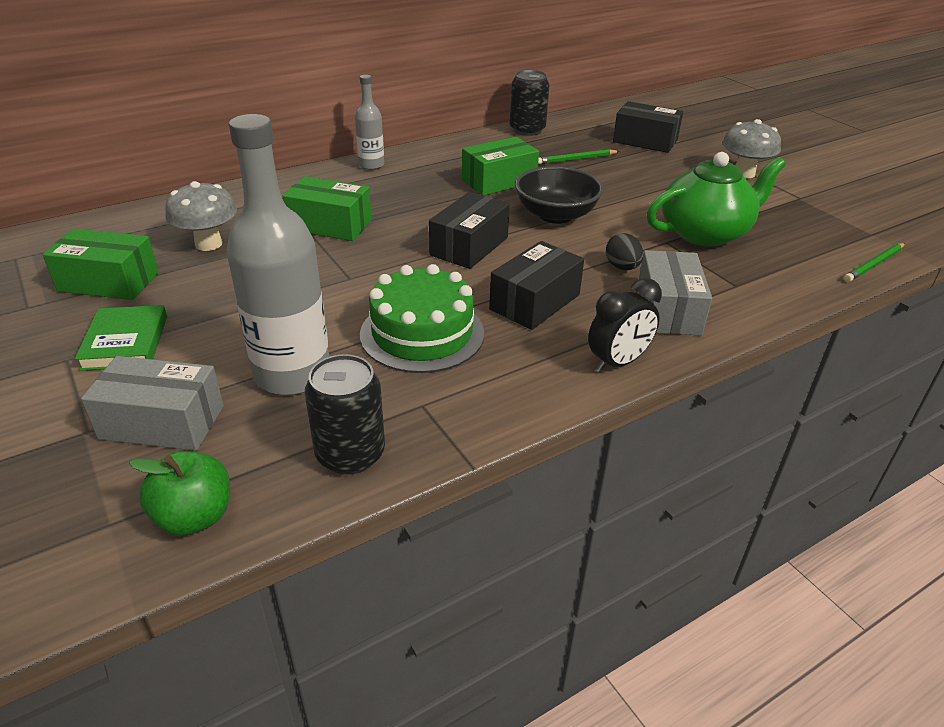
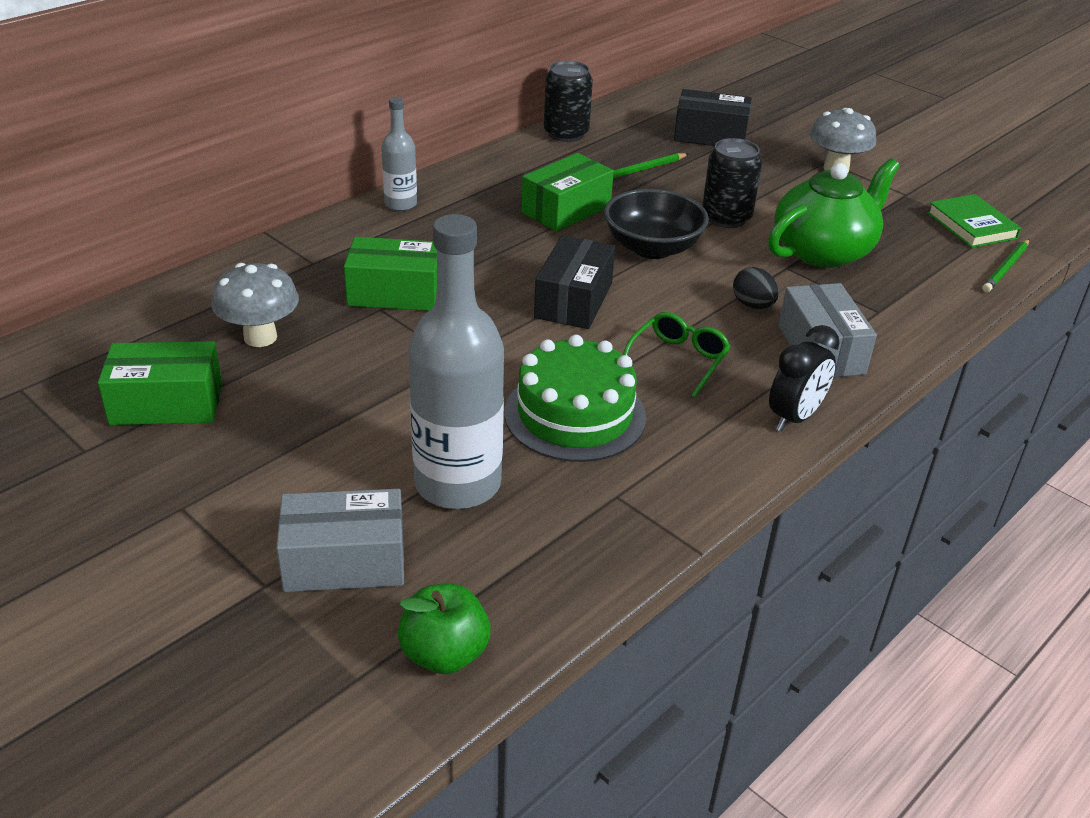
camera: 15 degrees left, 0 degrees up
green book [75,305,167,371] -> green book moved to [927,194,1021,248]
black can [305,354,385,475] -> black can moved to [702,138,762,228]
black box [489,241,584,330] -> green glasses [623,312,731,398]

